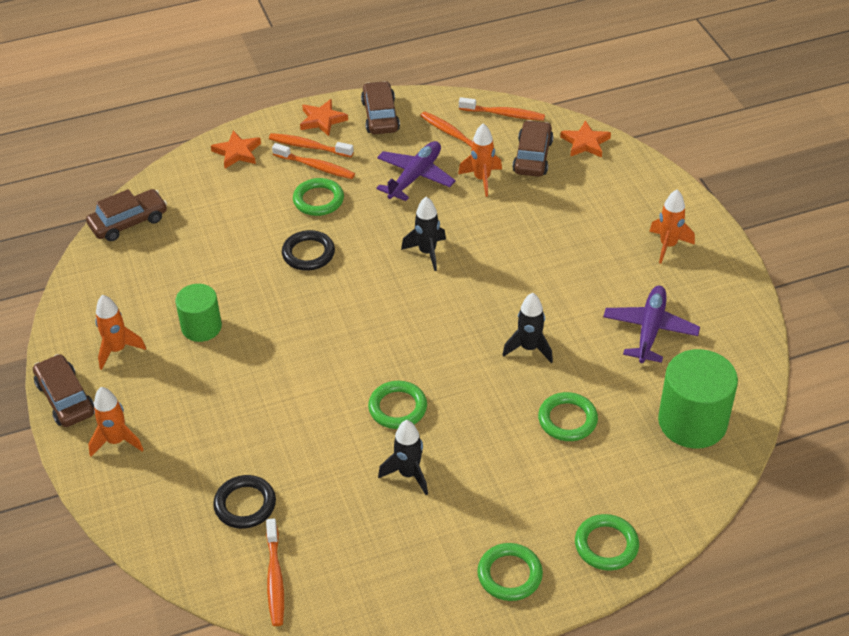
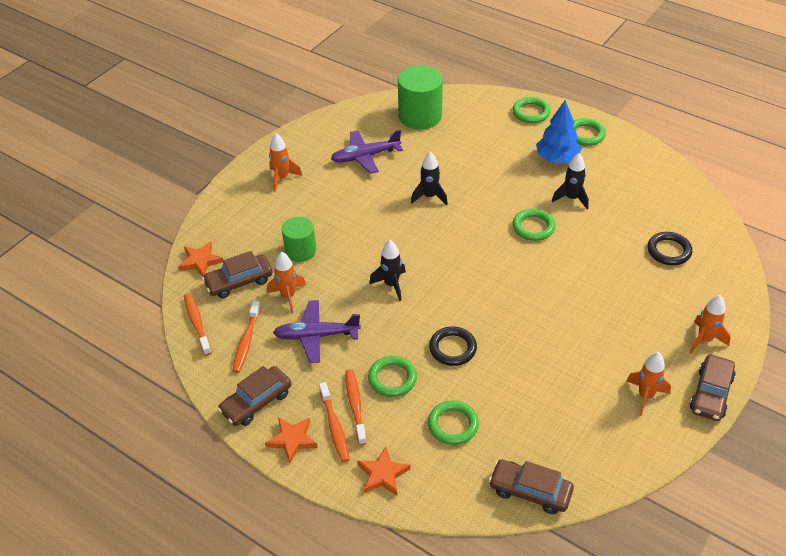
camera: 125 degrees left, 0 degrees up
green cylinder [175,284,222,342] -> green cylinder moved to [282,217,316,262]
orange toothbrush [266,519,284,626] -> none
green ring [538,392,598,441] -> green ring moved to [428,401,479,445]
none -> blue tree [536,100,582,163]

